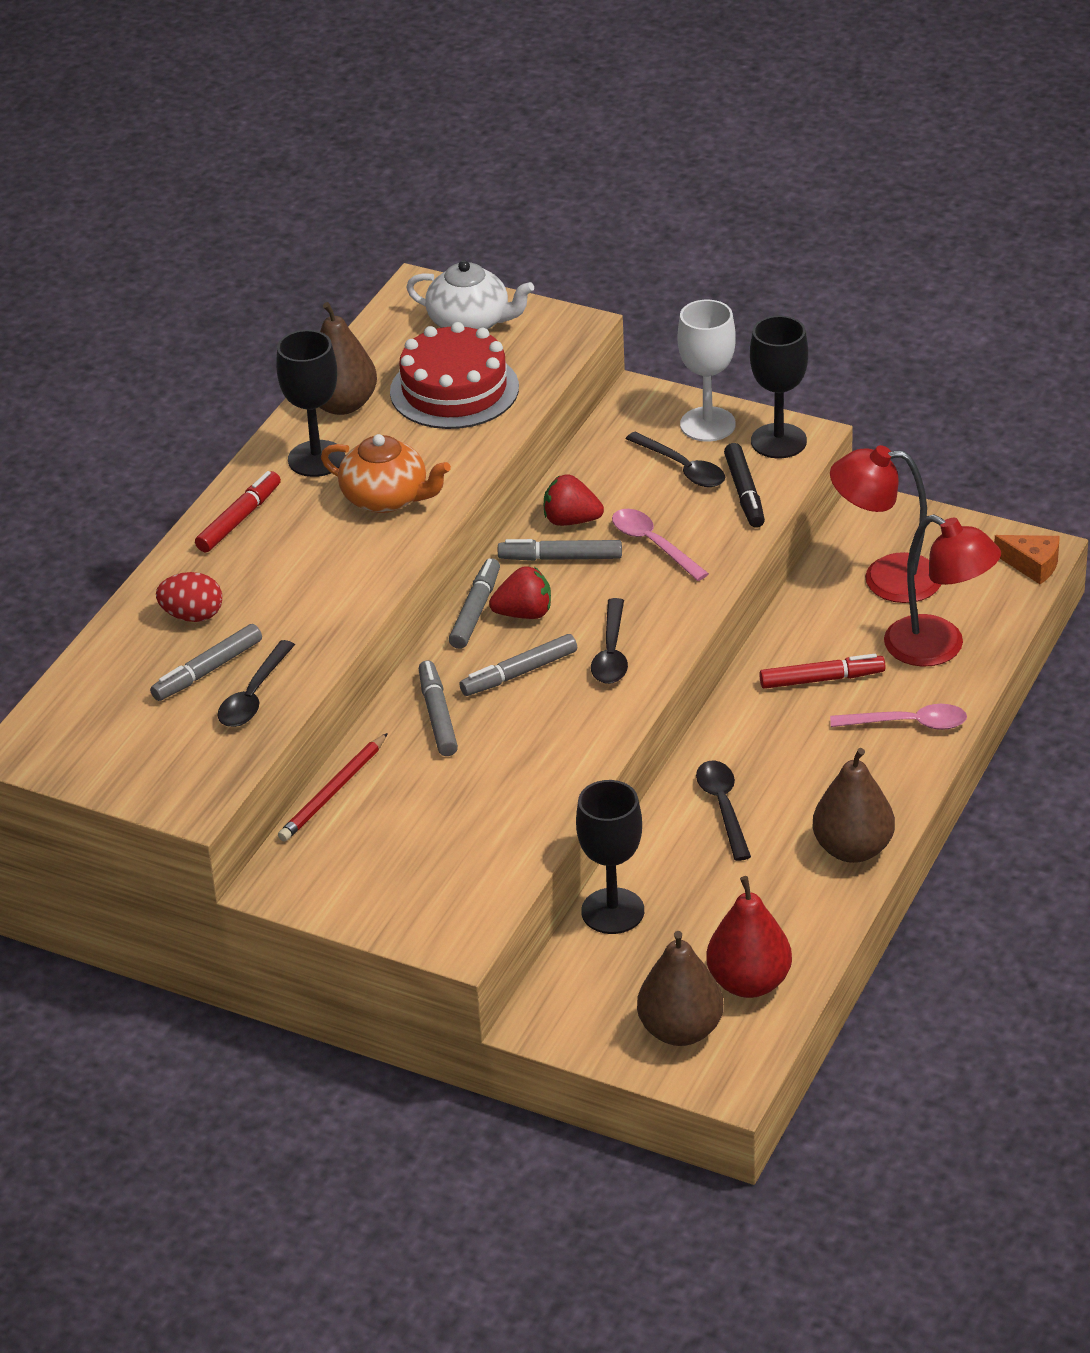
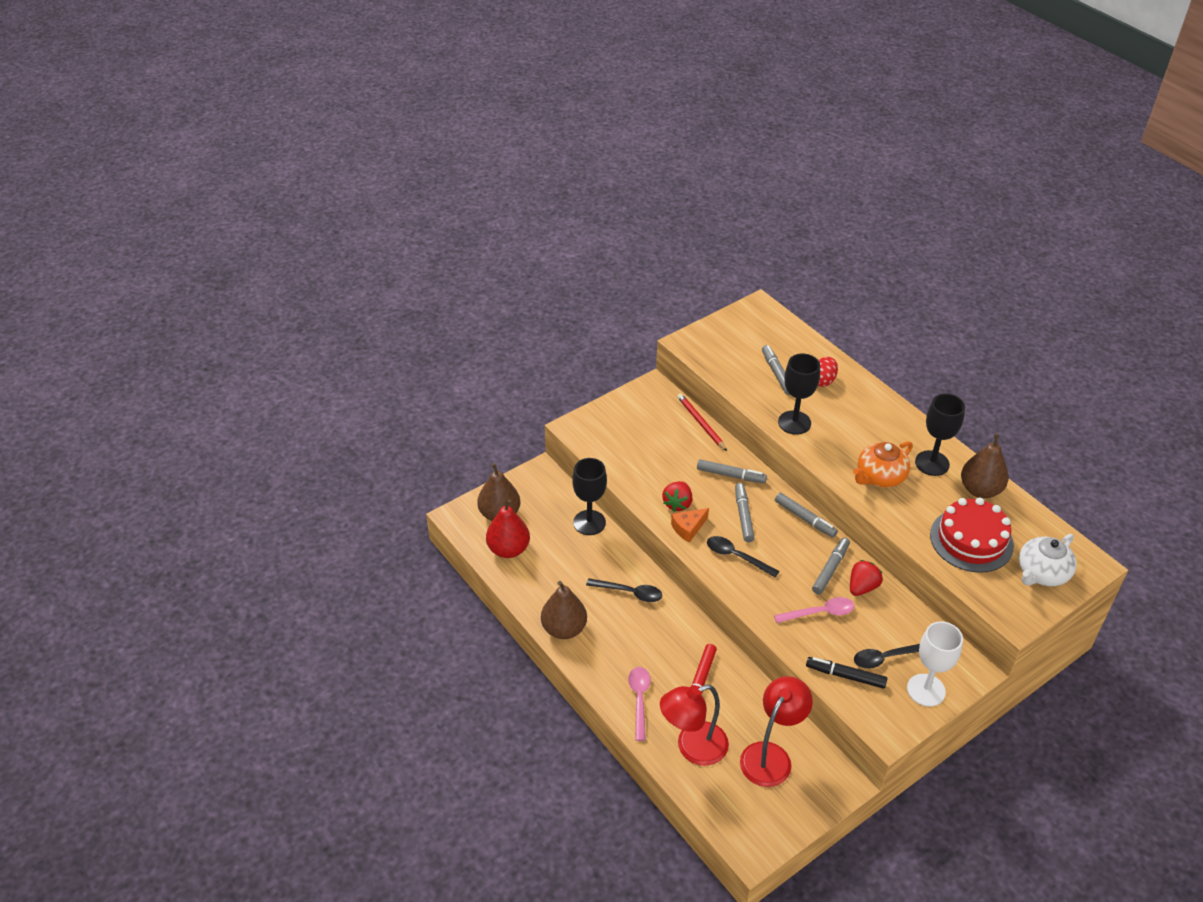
camera: 115 degrees right, 5 degrees up
red marker [195,471,281,553] -> none
black spoon [217,640,295,727] -> none
red strawberry [489,566,551,619] -> red strawberry moved to [662,481,692,512]
black goblet [750,316,808,458] -> black goblet moved to [778,353,820,435]
pink spoon [830,704,967,730] -> pink spoon turned 150 degrees clockwise [628,667,651,741]
orange cheese [994,535,1060,584] -> orange cheese moved to [671,508,709,543]

